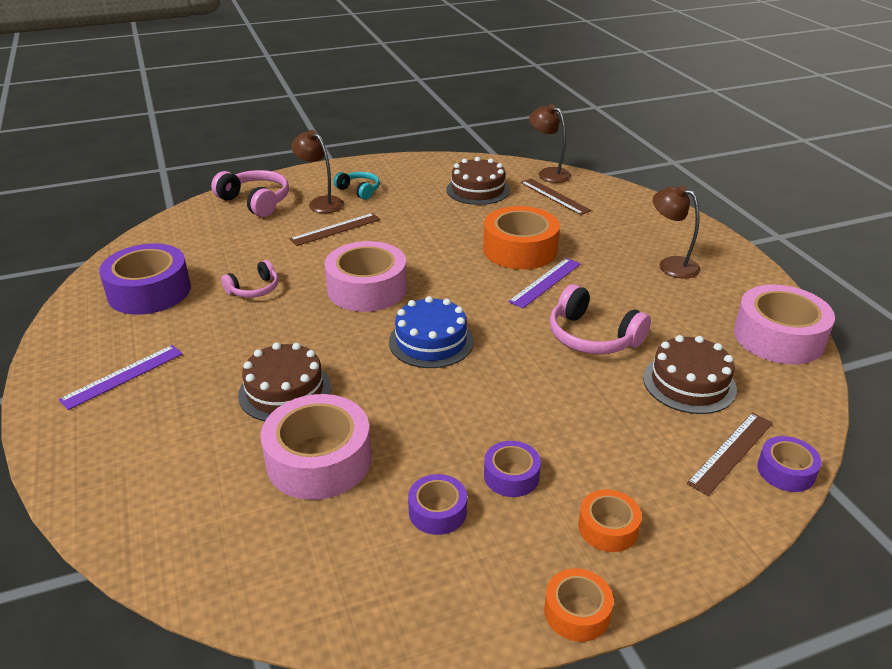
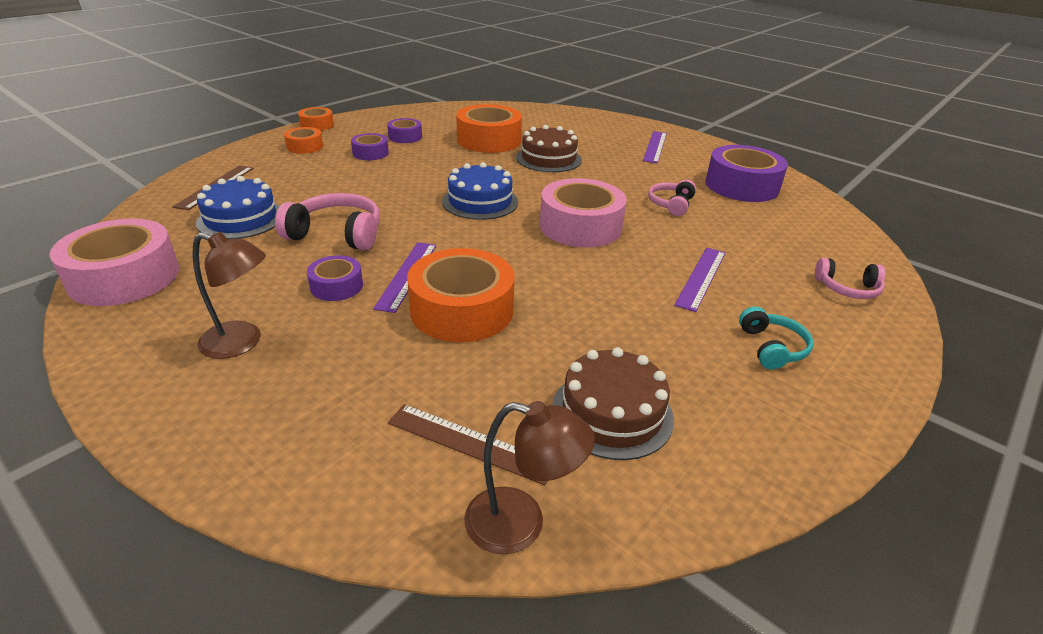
camera: 150 degrees right, 0 degrees up
pink headphones [211,170,289,217] -> pink headphones [815,258,886,299], size x0.62
pink tape [261,394,372,500] -> orange tape [456,104,522,153]
brown ruler [290,213,380,246] -> purple ruler [674,247,726,312]
brown lamp [291,130,344,213] -> none
turquoise headphones [333,172,380,200] -> turquoise headphones turned 105 degrees counterclockwise [739,307,813,370]
brown cake [643,335,737,414] -> blue cake [196,176,280,239]
purple tape [757,436,822,492] -> purple tape moved to [307,255,363,301]

